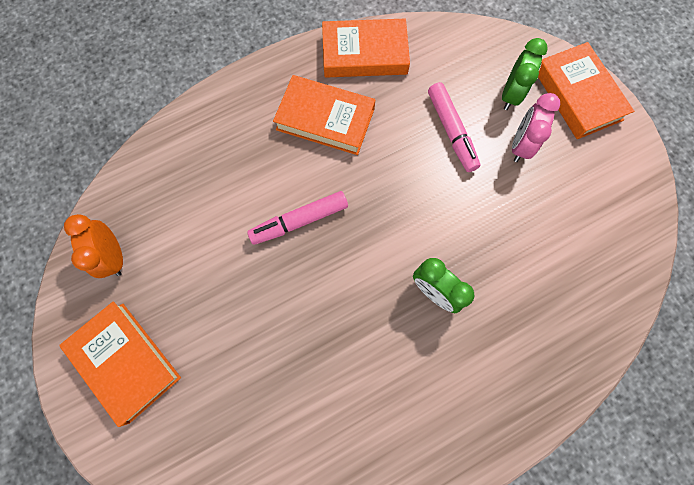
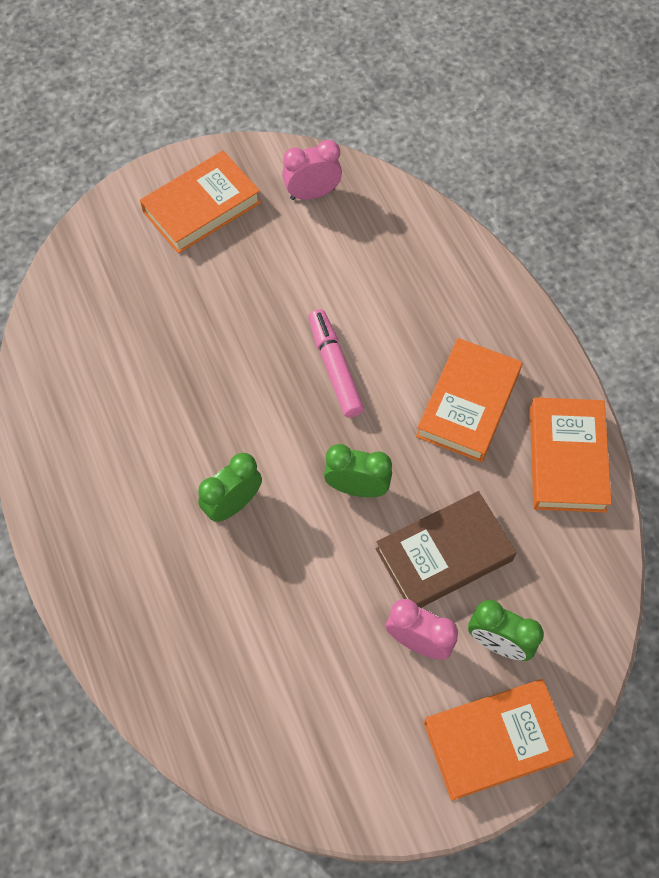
camera: 95 degrees right, 10 degrees down
orange clock [64,214,123,278] -> pink clock [282,140,342,200]
pink marker [428,82,480,172] -> brown book [376,491,517,608]
none -> green clock [324,444,392,497]

